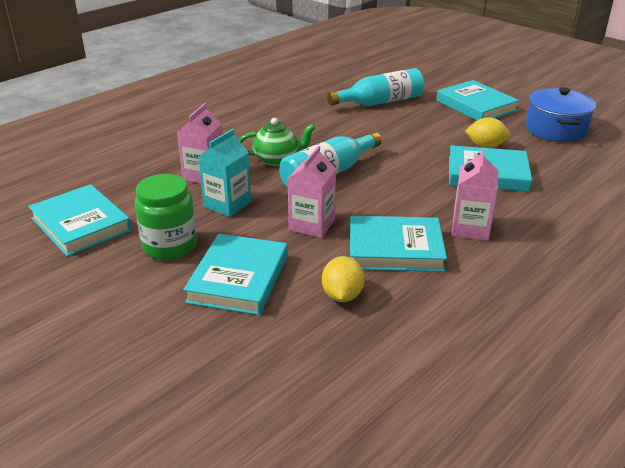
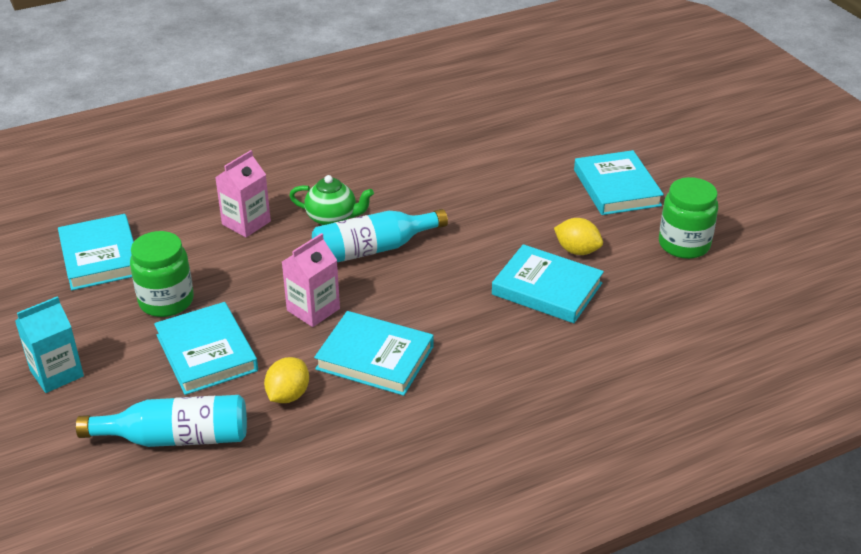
camera: 20 degrees right, 5 degrees up
turquoise book [183,234,288,315] -> turquoise book turned 60 degrees counterclockwise [154,302,258,395]
turquoise carton [198,129,251,217] -> turquoise carton moved to [15,296,84,393]
turquoise bottle [327,68,425,106] -> turquoise bottle moved to [76,395,247,447]
pink carton [452,149,498,241] -> none
blue pot [525,87,596,142] -> green jar [659,177,718,259]

